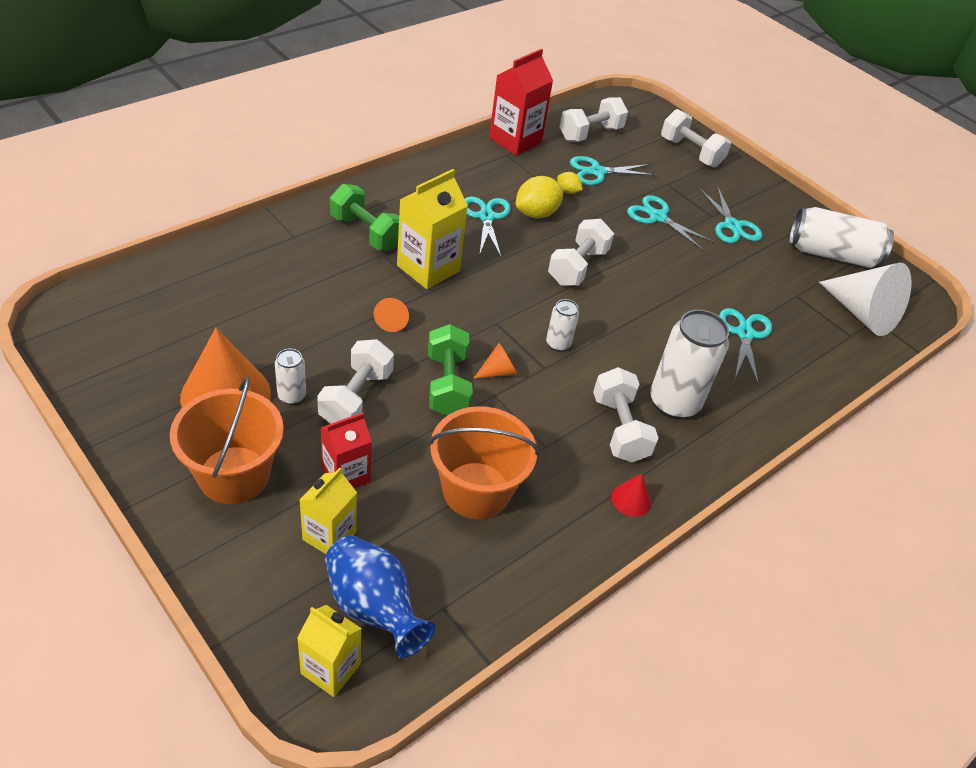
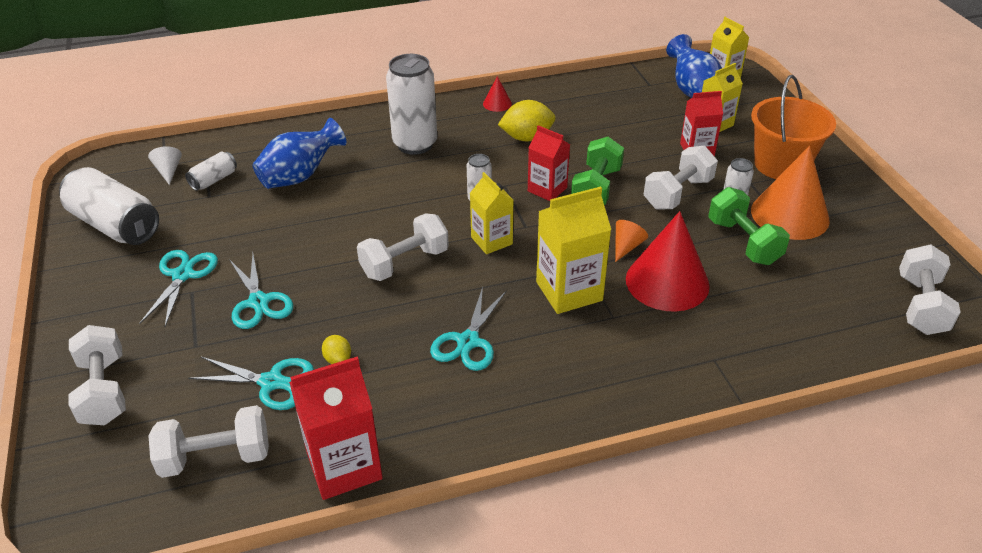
camera: 150 degrees left, 5 degrees down
green dumbbell [330,184,399,251] -> green dumbbell moved to [708,187,790,265]
orange bucket [428,406,539,519] -> none
orange cone [473,343,517,379] -> red carton [528,125,570,201]
yellow lemon [516,176,564,218] -> yellow lemon moved to [498,100,555,141]
white dumbbell [593,367,659,463] -> white dumbbell moved to [899,245,961,335]
turquoise scissors [719,308,772,384] -> blue vase [252,118,347,189]
white cone [819,262,912,336] -> white cone [148,146,182,185], size x0.44
none -> white can [185,152,237,191]
none -> yellow carton [470,172,513,254]
none -> red cone [626,211,710,312]

